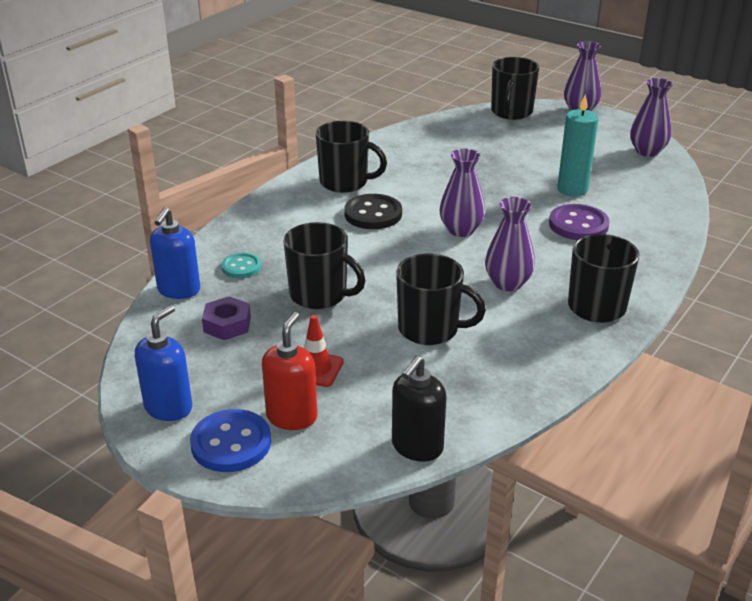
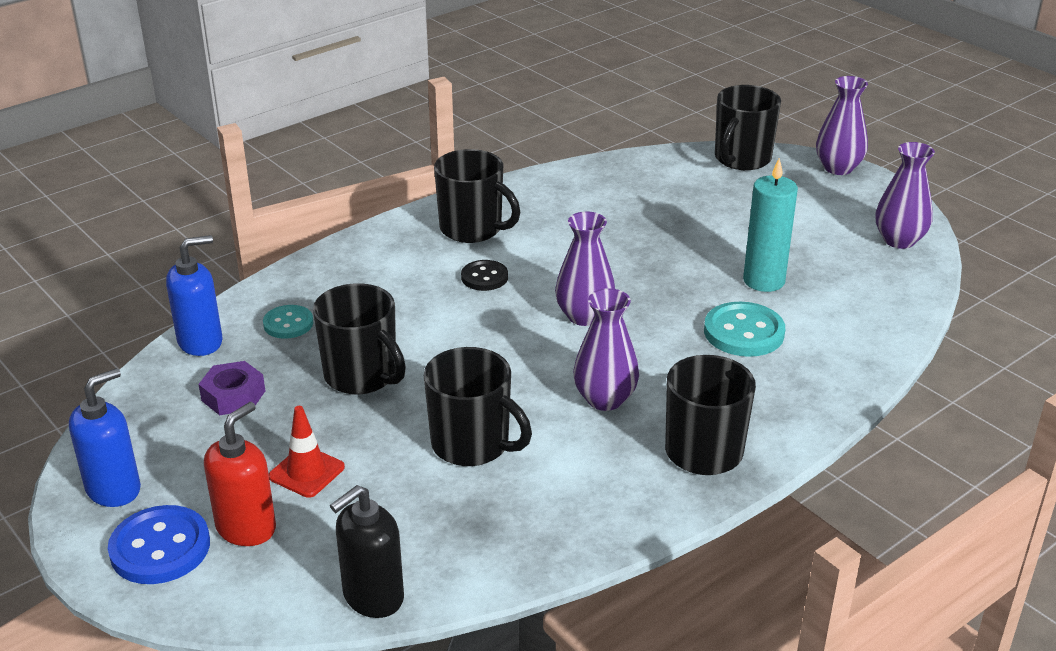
camera: 15 degrees right, 0 degrees up
blue soap dispenser [150,207,200,299] -> blue soap dispenser turned 150 degrees counterclockwise [166,235,223,356]
black button [344,194,402,229] -> black button [461,260,508,291], size x0.62
purple button [549,204,610,240] -> turquoise button [704,302,785,357]

